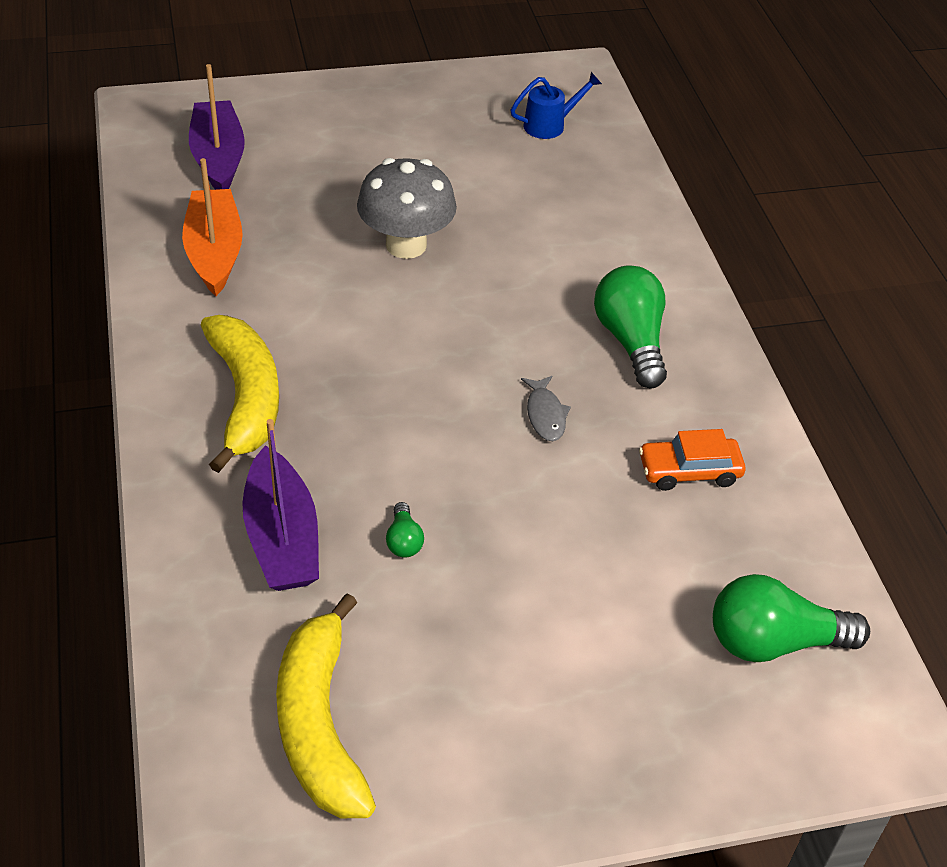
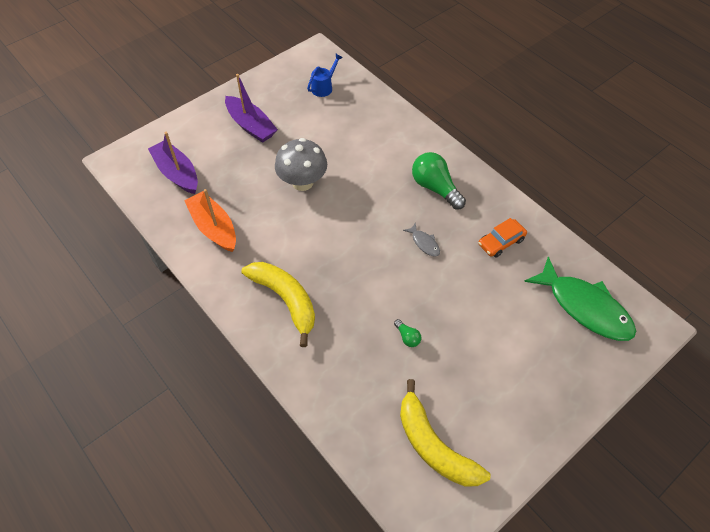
camera: 25 degrees left, 10 degrees up
purple boat [242,419,319,591] -> purple boat moved to [225,74,278,143]
green light bulb [713,574,870,662] -> green fish [524,256,636,341]

